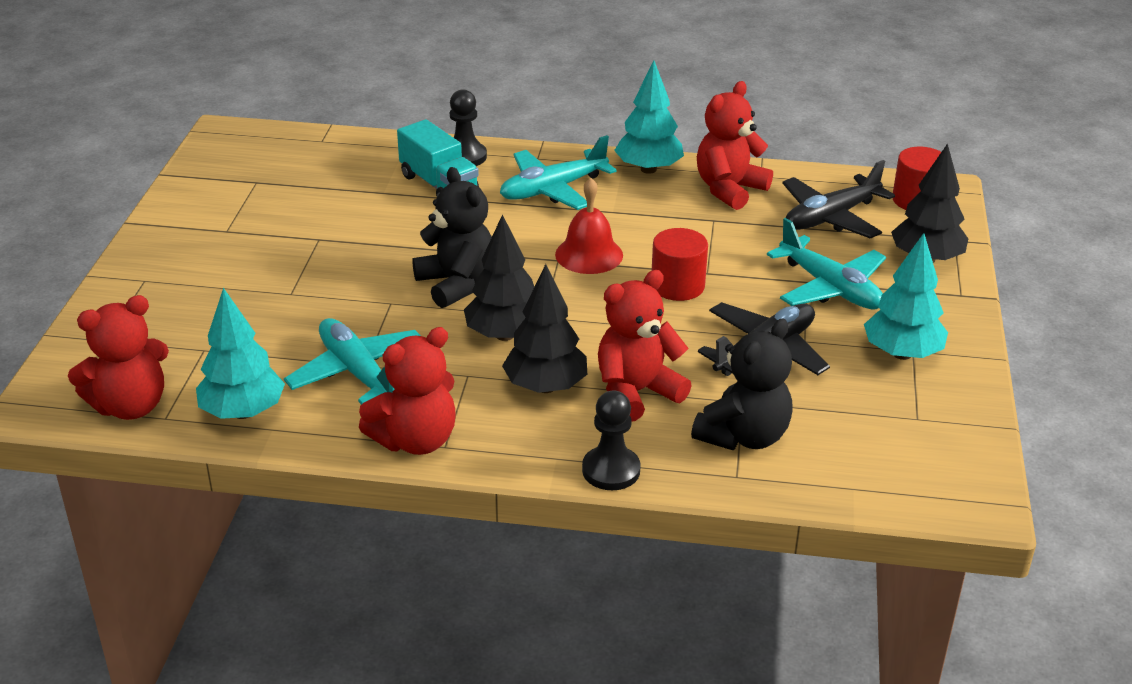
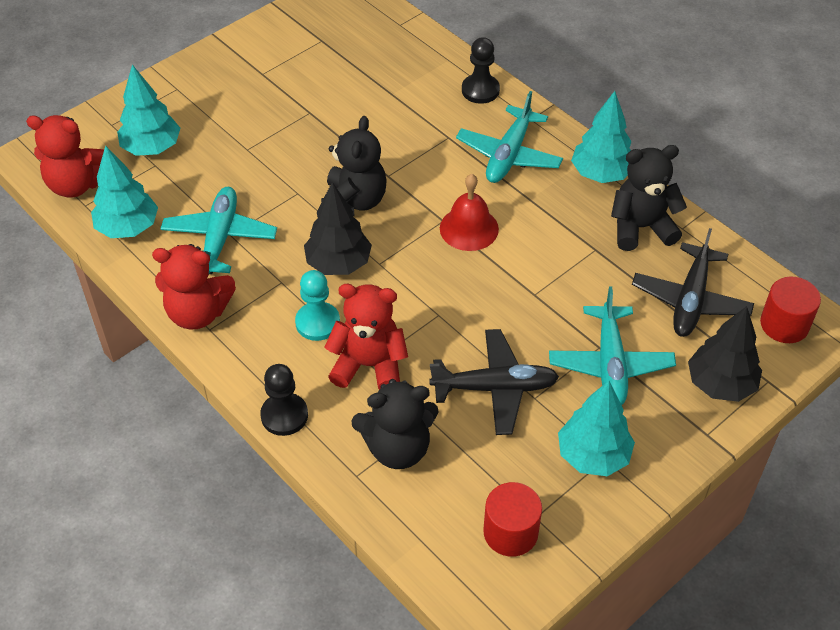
camera: 40 degrees right, 15 degrees up
turquoise truck [397,119,479,197] -> none
turquoise plane [500,135,617,210] -> turquoise plane turned 75 degrees counterclockwise [456,91,563,183]
black tree [502,264,587,393] -> turquoise pawn [295,270,340,341]
red cylinder [652,228,708,301] -> red cylinder moved to [483,482,542,557]
red teddy bear [697,81,773,210] -> black teddy bear [611,145,687,251]
black plane [782,160,895,239] -> black plane turned 75 degrees counterclockwise [632,228,754,337]
none -> turquoise tree [117,64,180,156]

